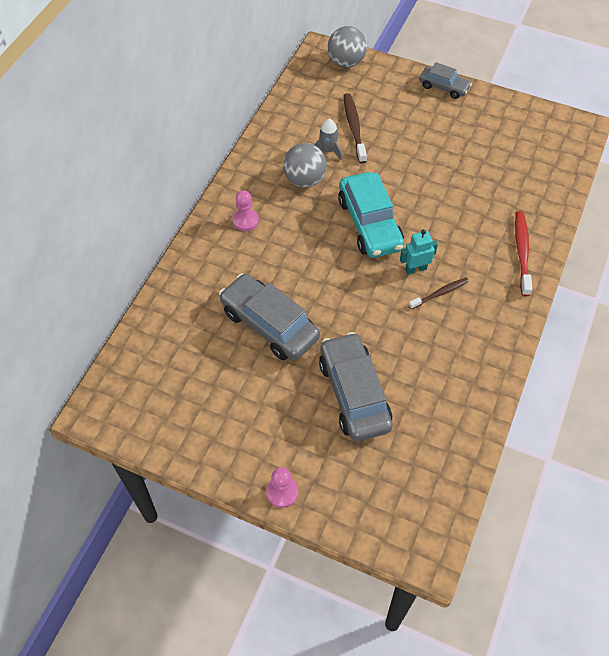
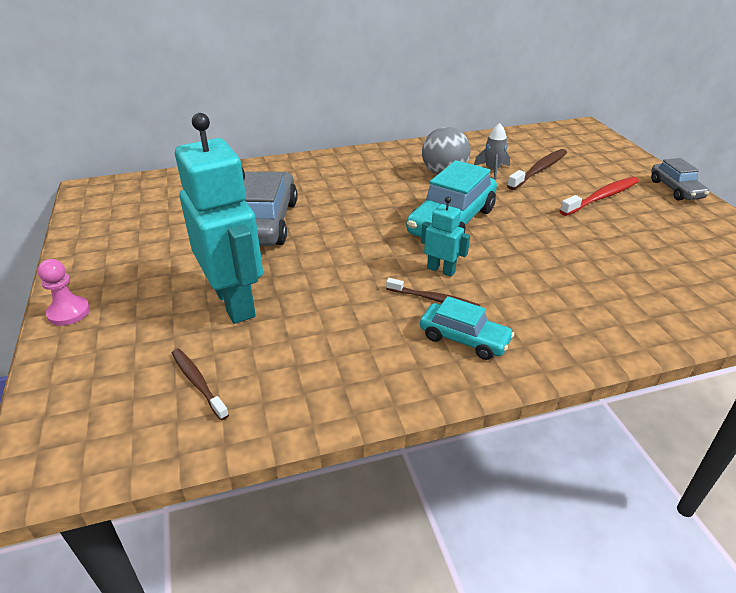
camera: 50 degrees right, 20 degrees down
pink pawn [232,190,259,231] -> none
grey car [319,332,393,442] -> turquoise robot [175,113,263,324]
grey ball [328,26,367,68] -> none
red toothbrush [515,211,532,296] -> red toothbrush moved to [560,177,639,216]
none -> brown toothbrush [172,349,229,421]
none -> turquoise car [420,296,515,360]

